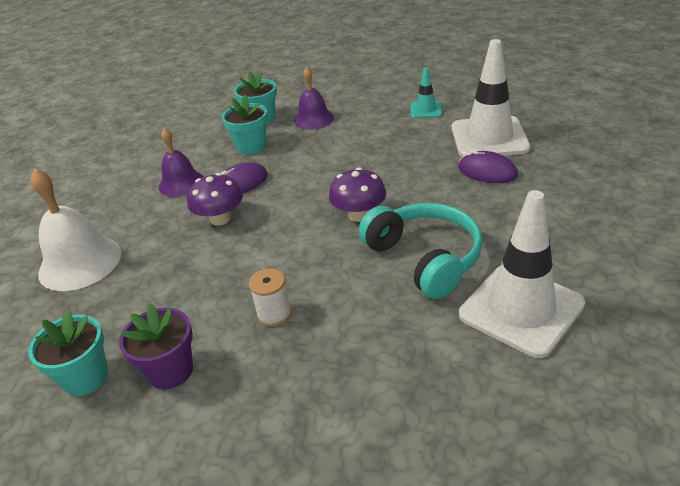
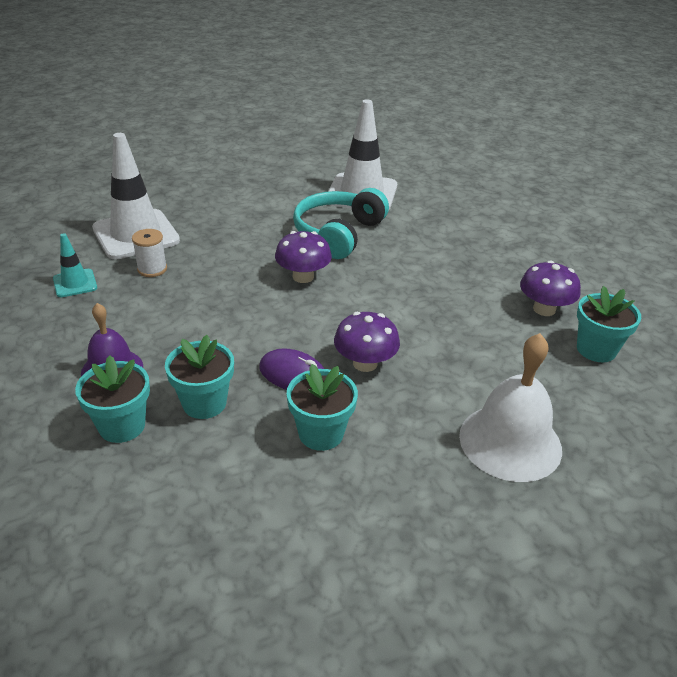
camera: 125 degrees left, 0 degrees up
purple flower pot [119,303,193,389] -> purple mushroom [520,261,581,316]
purple bell [159,128,203,197] -> turquoise flower pot [287,364,358,451]
white spool [249,268,292,326] -> white spool moved to [132,229,167,277]
purple mouse [458,149,518,183] -> none

